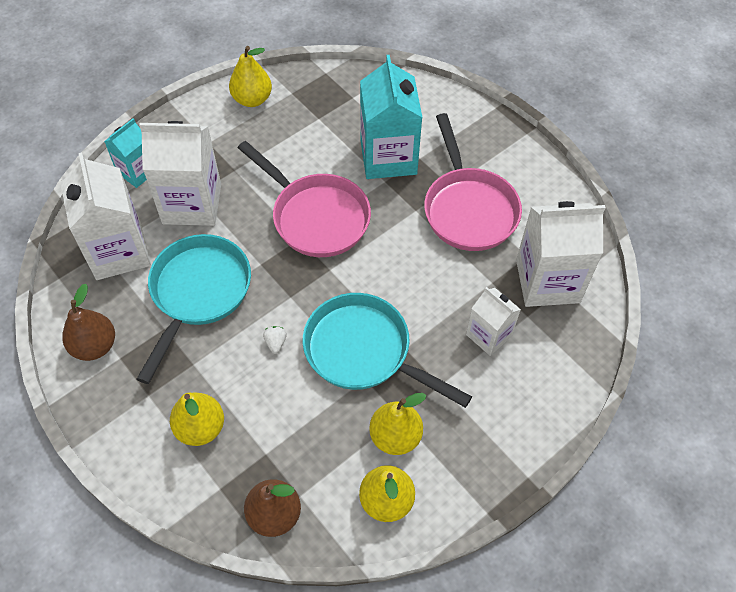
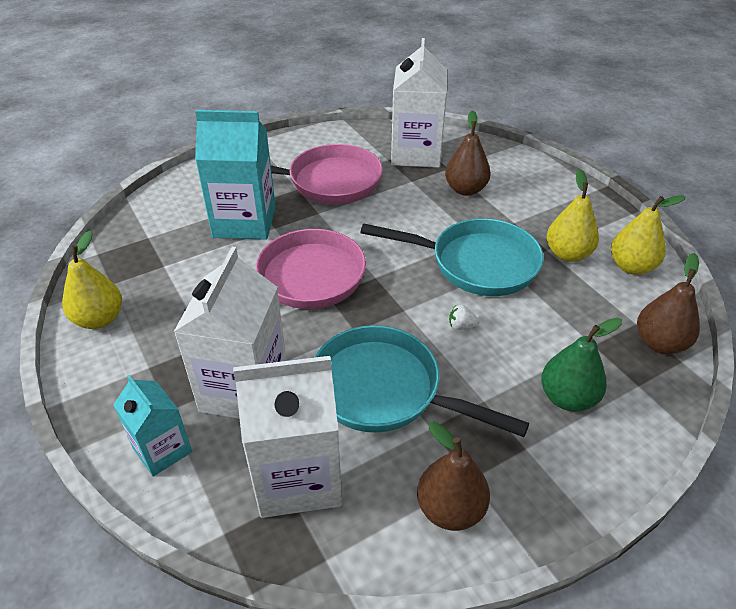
camera: 80 degrees left, 15 degrees down
yellow pear [170,392,224,446] -> green pear [541,318,622,412]
turquoise pan [303,293,472,408] -> turquoise pan turned 120 degrees counterclockwise [360,218,544,296]
white carton [466,287,521,356] -> brown pear [445,110,491,196]

